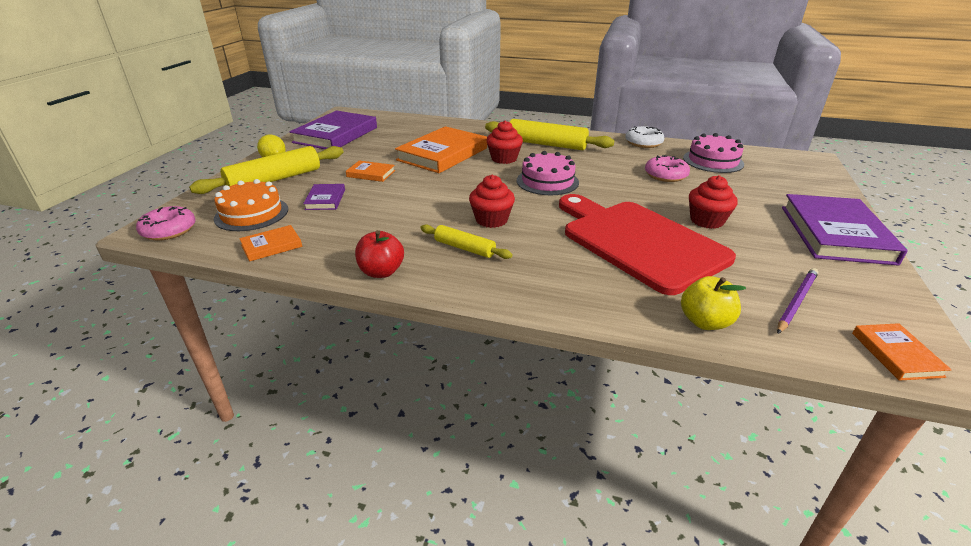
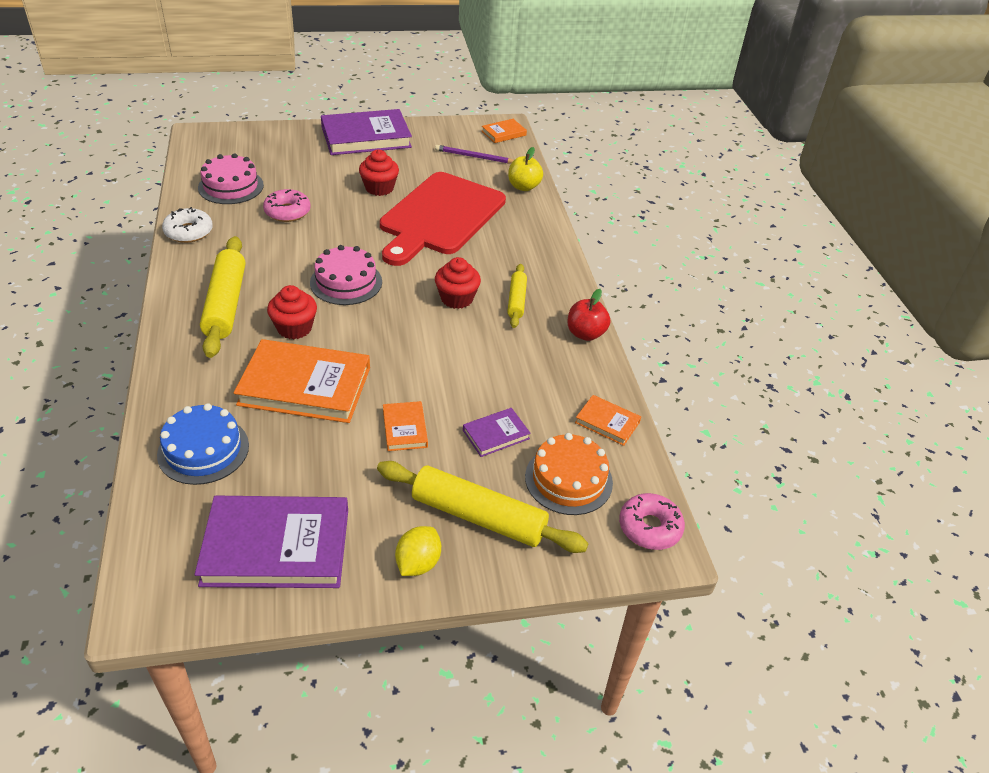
camera: 120 degrees left, 10 degrees up
none -> blue cake [157,403,249,485]

